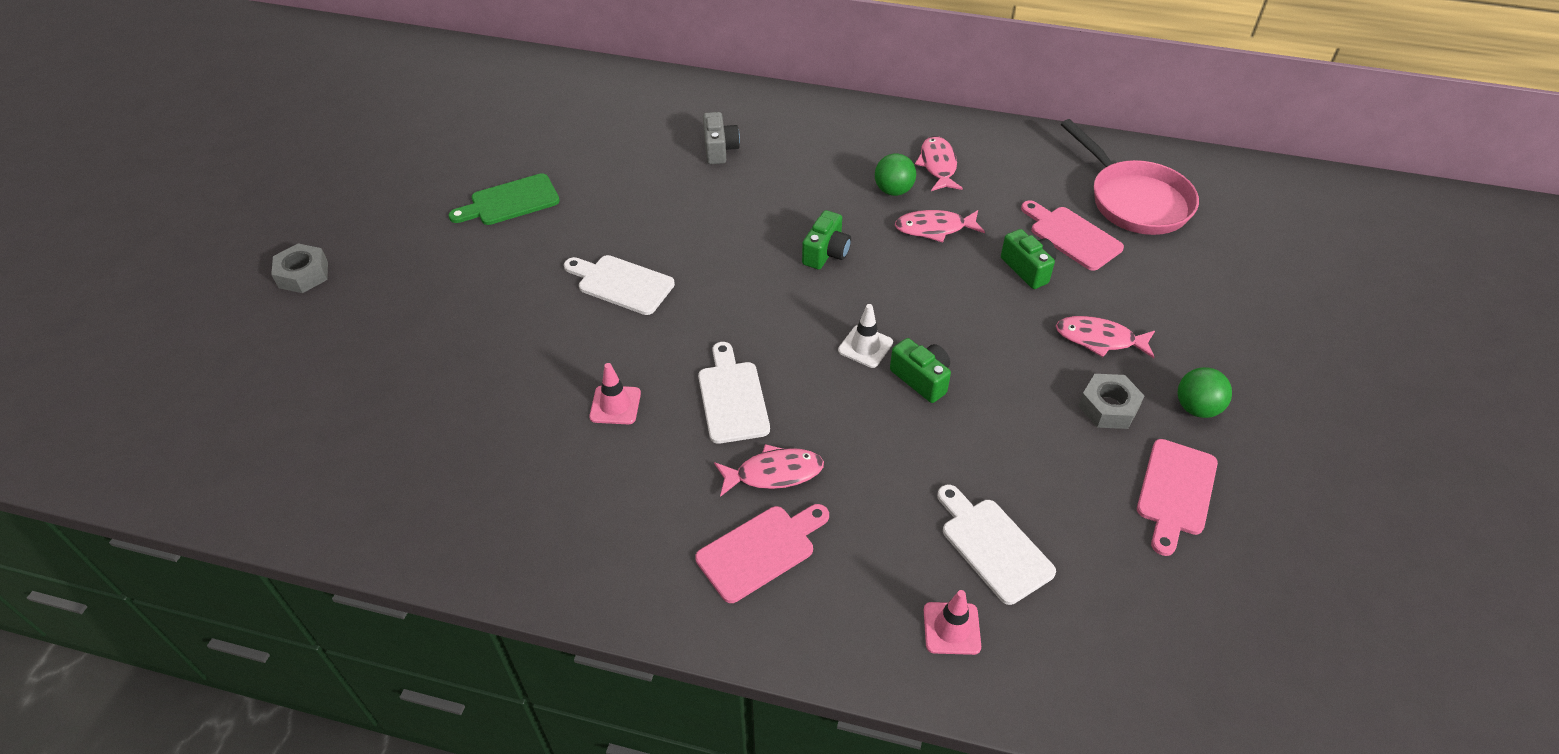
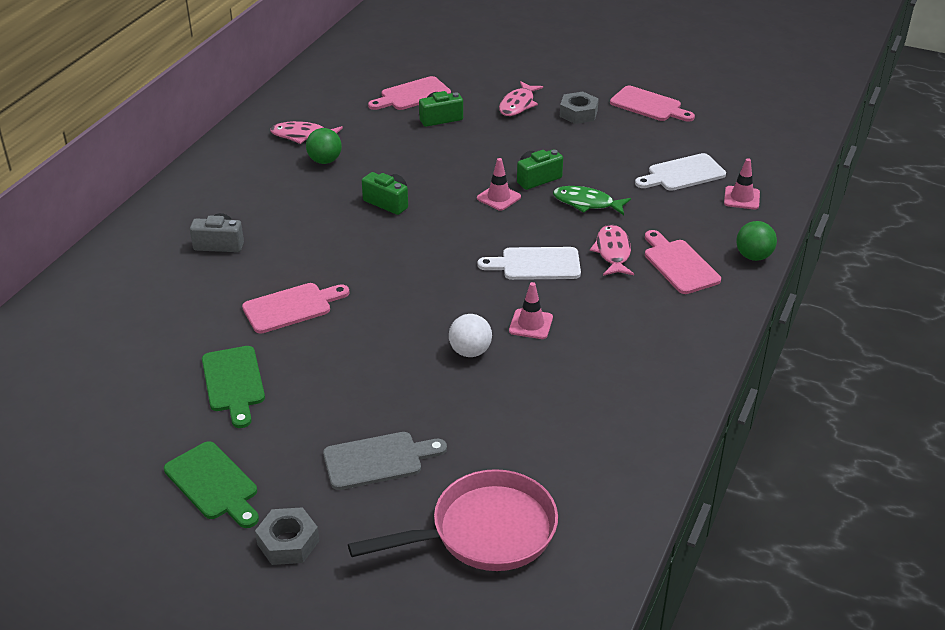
camera: 80 degrees left, 10 degrees down
white cutting board [564,255,675,315] -> none
white traffic cone [838,304,893,368] -> pink traffic cone [477,158,521,211]
pink fish [895,210,985,242] -> none
pink pan [1061,119,1199,235] -> pink pan moved to [348,469,558,571]
green ball [1178,367,1232,418] -> green ball moved to [736,221,777,261]
none -> green cutting board [164,441,259,528]
none -> pink cutting board [242,283,350,333]
none -> grey cutting board [323,432,447,490]
none -> white ball [449,314,492,357]
none -> green fish [553,186,631,215]

